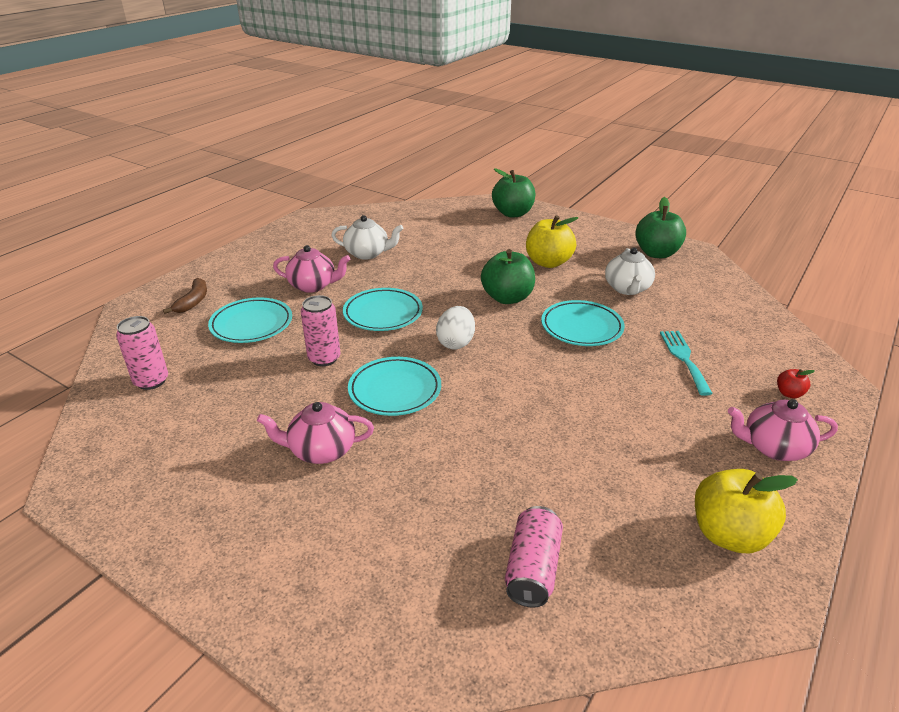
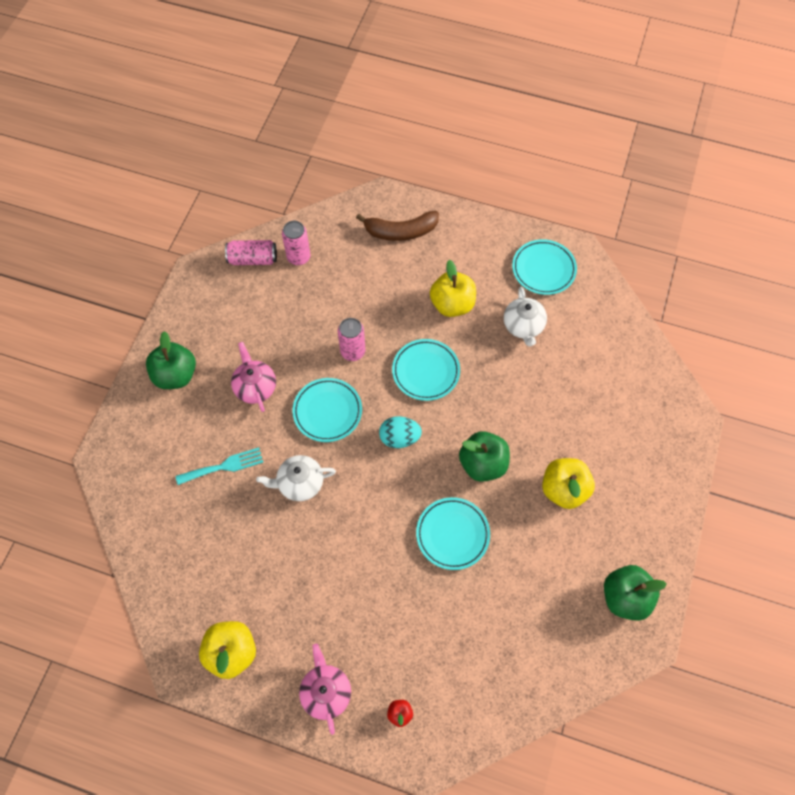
camera: 75 degrees right, 30 degrees up
brown banana [163,278,207,314] -> brown banana [356,211,439,241], size x1.59
turquoise plate [208,297,292,343] -> turquoise plate moved to [512,239,577,295]
pink teapot [273,245,350,293] -> yellow apple [430,260,476,317]
white egg [436,306,475,349] -> turquoise egg [379,416,422,448]
green apple [492,168,536,218] -> green apple moved to [146,331,196,389]
pink can [505,506,563,608] -> pink can moved to [225,240,277,265]
white teapot [605,248,655,295] -> white teapot moved to [256,455,336,501]
turquoise fork [660,331,713,396] -> turquoise fork moved to [175,447,263,485]

